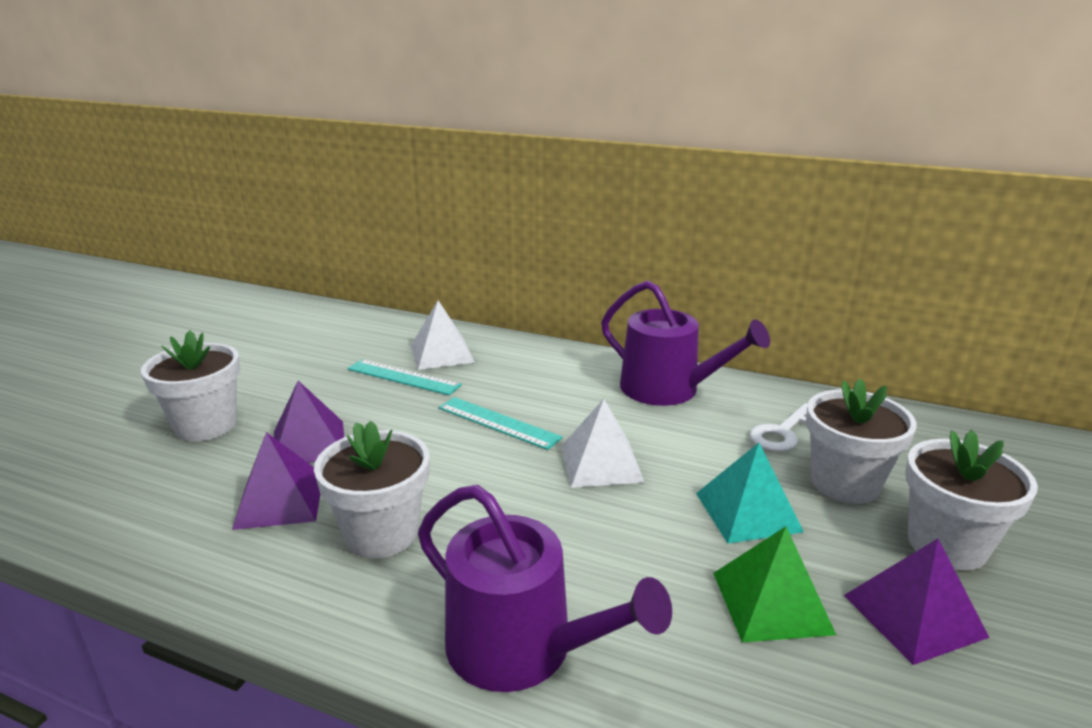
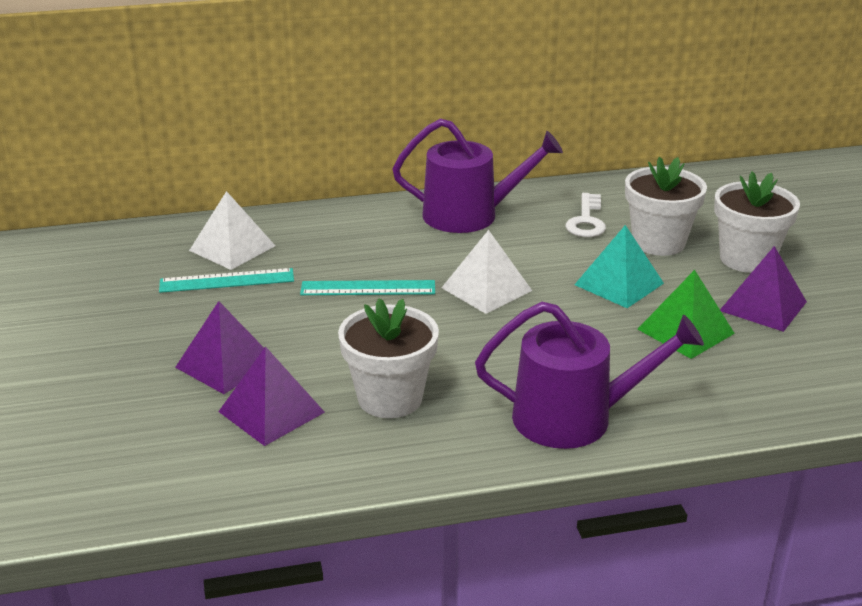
camera: 35 degrees left, 5 degrees up
white flower pot [141,330,240,441] -> none

